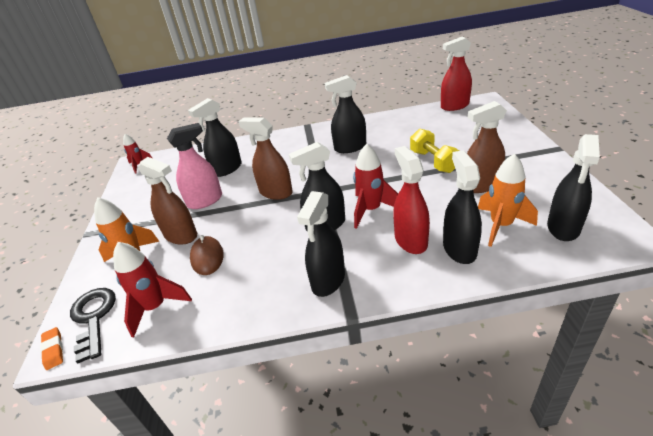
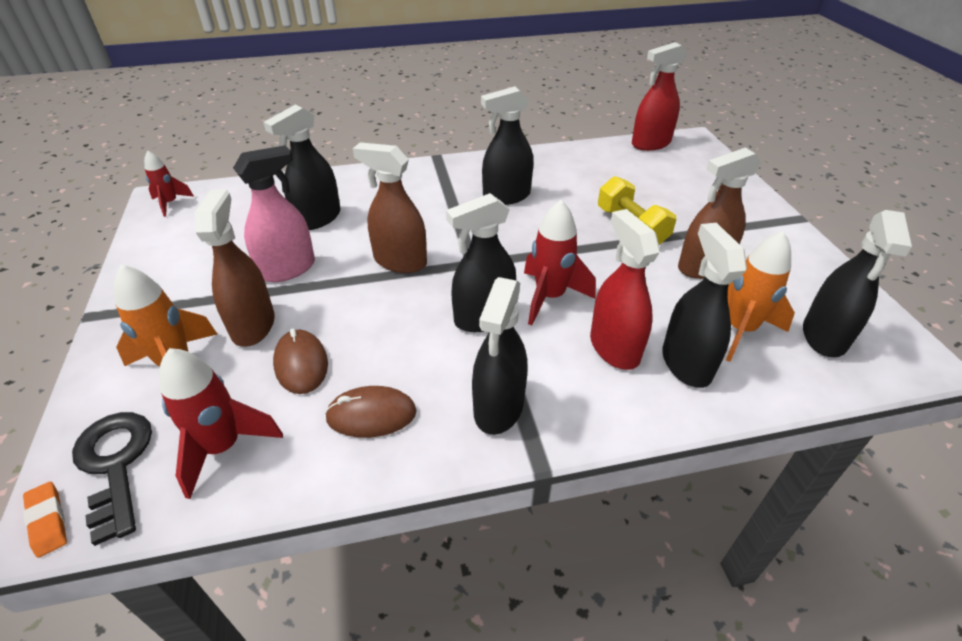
camera: 10 degrees left, 5 degrees up
brown spray bottle [138,157,197,245] -> brown spray bottle turned 120 degrees counterclockwise [195,190,275,347]
none -> brown mouse [325,386,417,438]

